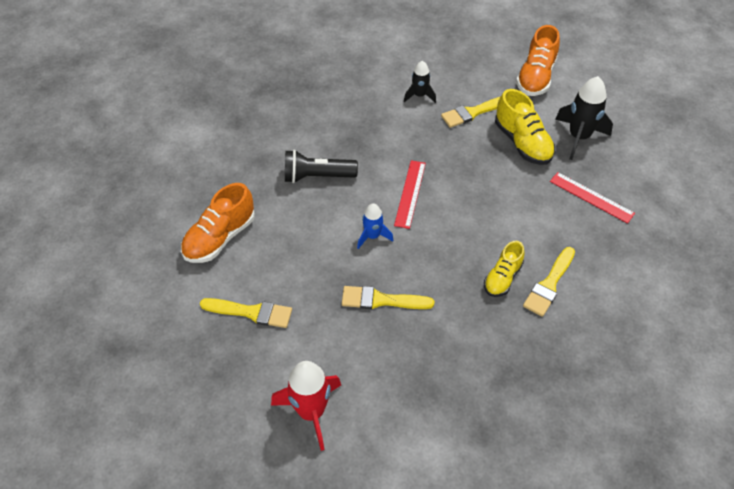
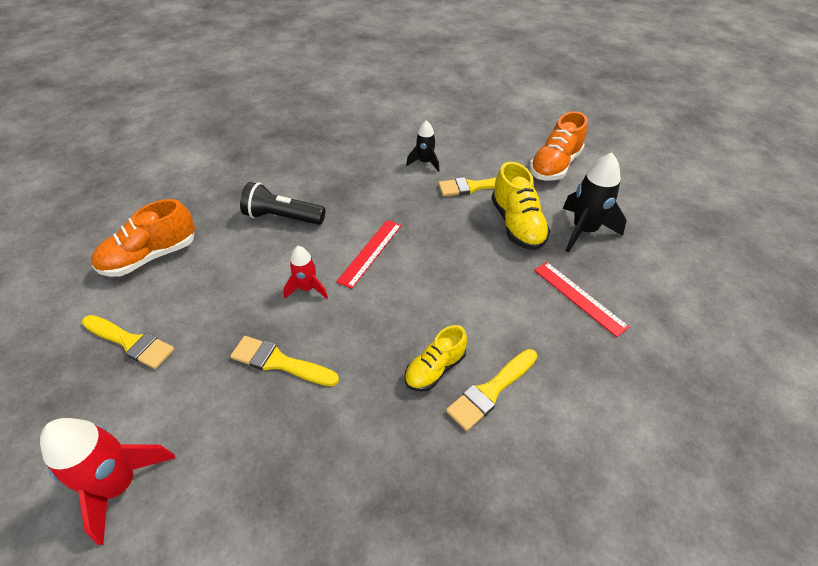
camera: 15 degrees right, 5 degrees down
blue rocket [357,203,393,249] -> red rocket [283,246,328,299]

